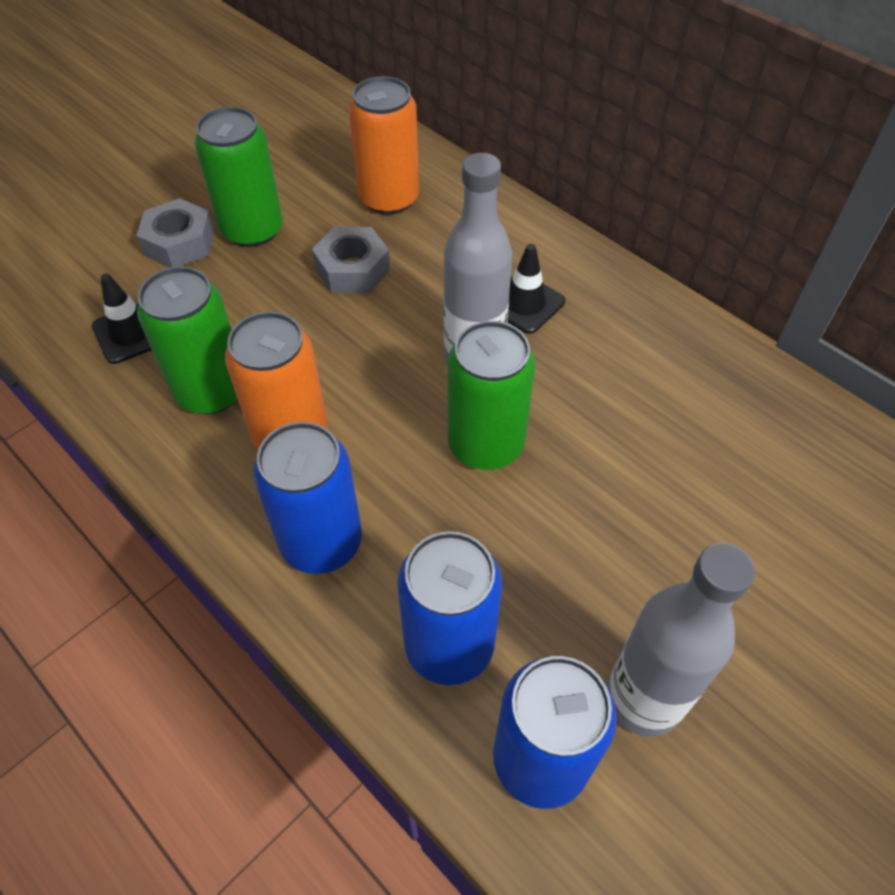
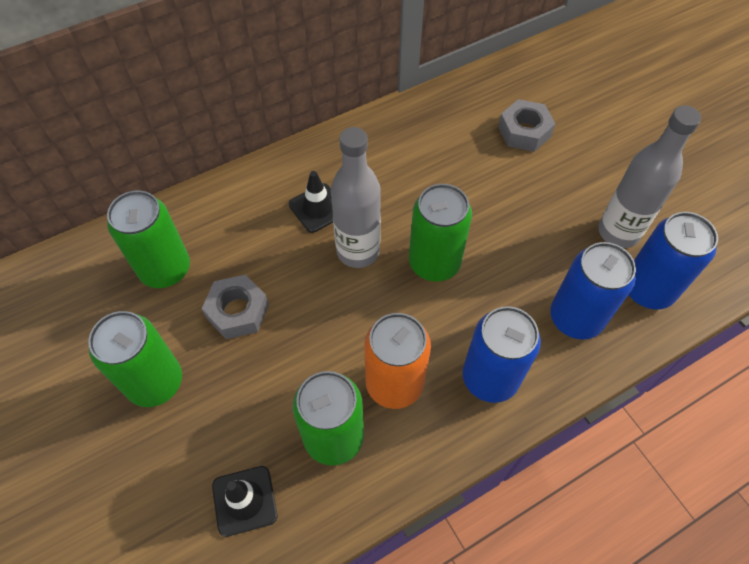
camera: 75 degrees left, 5 degrees up
grey nut [136,198,214,268] -> grey nut moved to [498,99,555,152]
orange can [349,76,419,215] -> green can [107,191,190,288]

